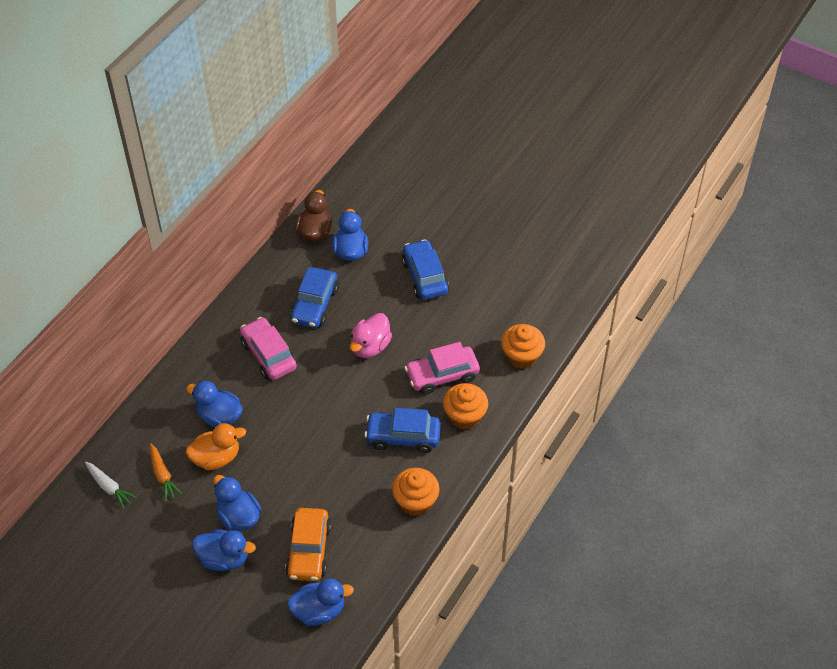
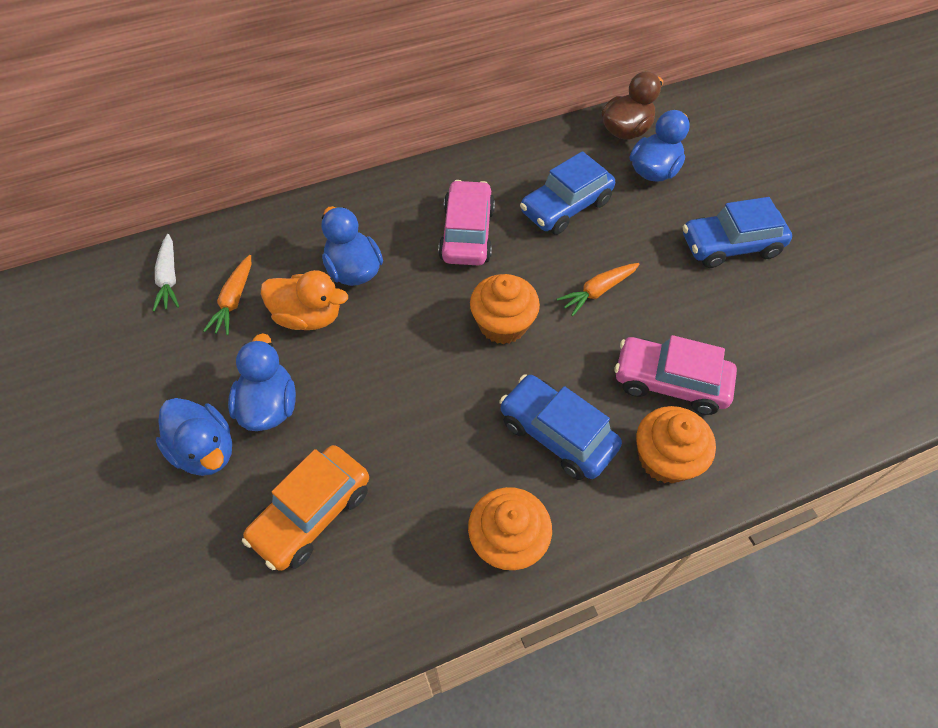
camera: 35 degrees right, 5 degrees up
blue duck [287,579,354,626] -> none
pink duck [350,313,392,358] -> orange carrot [557,263,640,316]
blue car [402,239,449,300] -> blue car turned 120 degrees counterclockwise [683,197,792,268]
orange cupcake [501,324,545,369] -> orange cupcake moved to [470,274,540,344]

